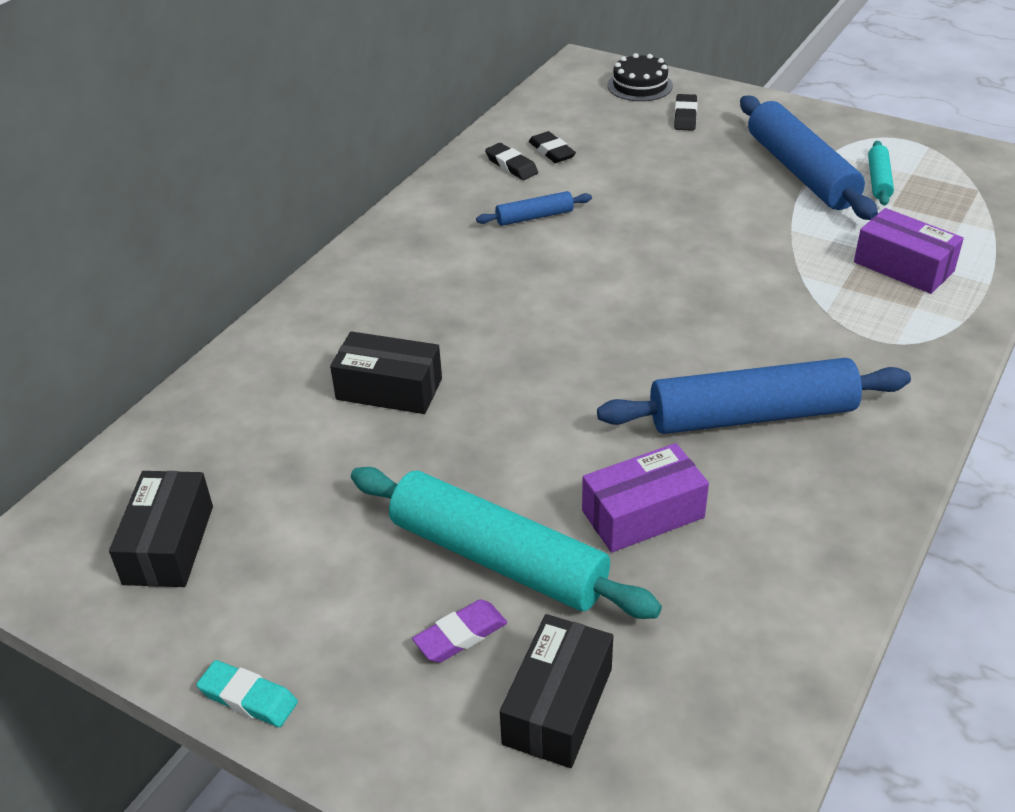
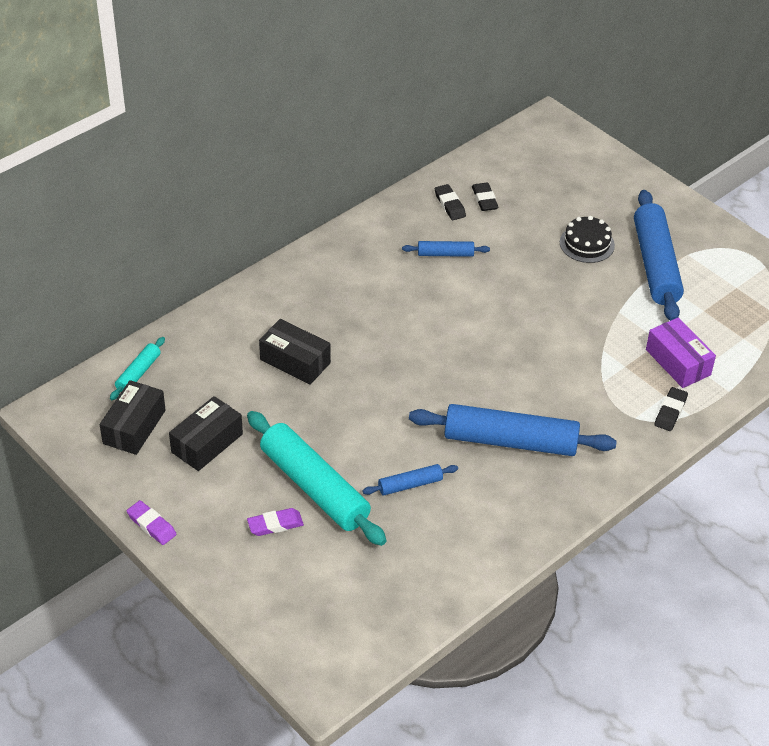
camera: 15 degrees right, 5 degrees up
turquoise eraser [196,660,298,727] -> purple eraser [127,500,177,545]
black box [500,614,613,768] -> black box moved to [169,396,243,471]
purple box [582,443,709,552] -> blue rolling pin [362,464,458,496]
black cake [608,53,673,101] -> black cake moved to [560,216,615,263]
black eraser [674,94,697,131] -> black eraser moved to [655,387,688,431]
turquoise rolling pin [868,141,894,206] -> turquoise rolling pin moved to [110,337,165,400]

